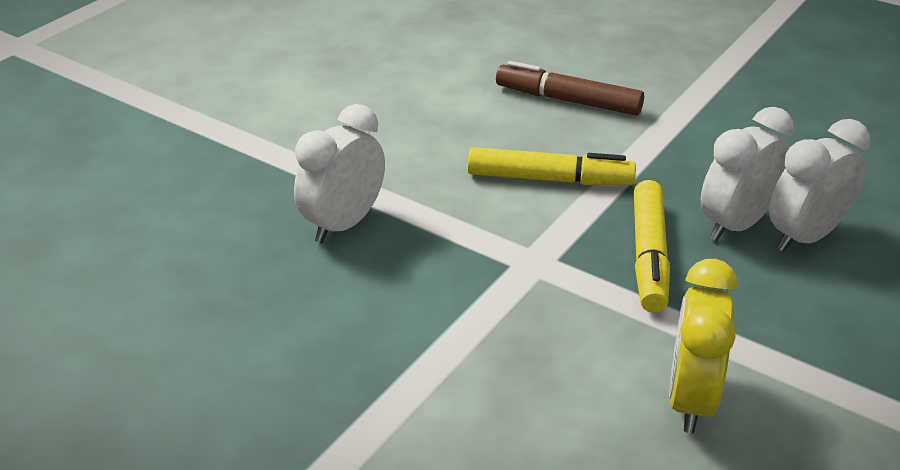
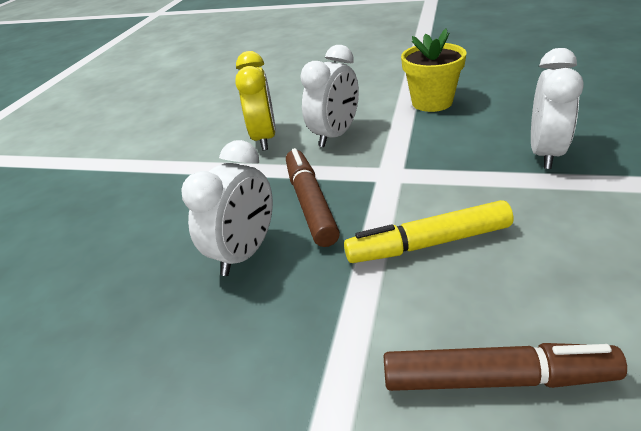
camera: 165 degrees right, 0 degrees up
yellow marker [634,180,670,313] -> brown marker [286,148,340,247]
white clock [769,119,870,252] -> white clock moved to [300,45,359,147]
none -> yellow flower pot [401,28,466,112]

